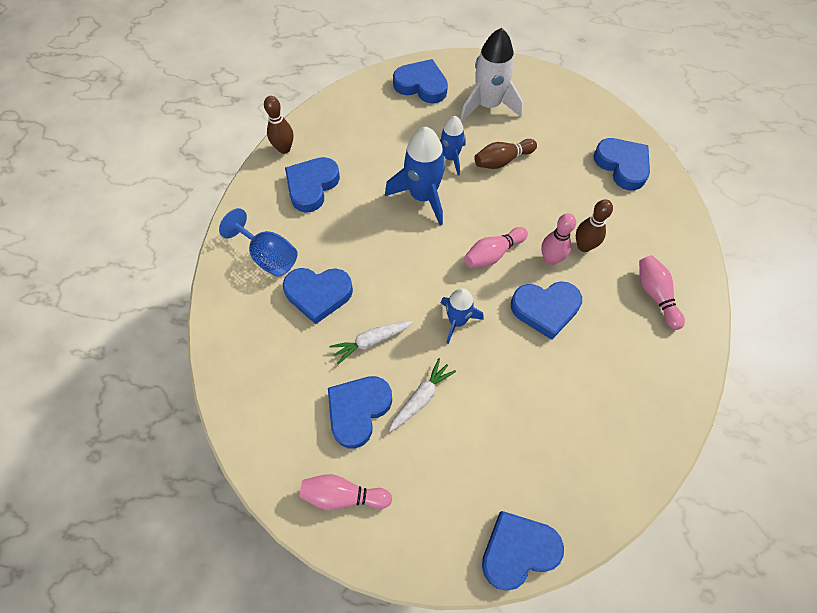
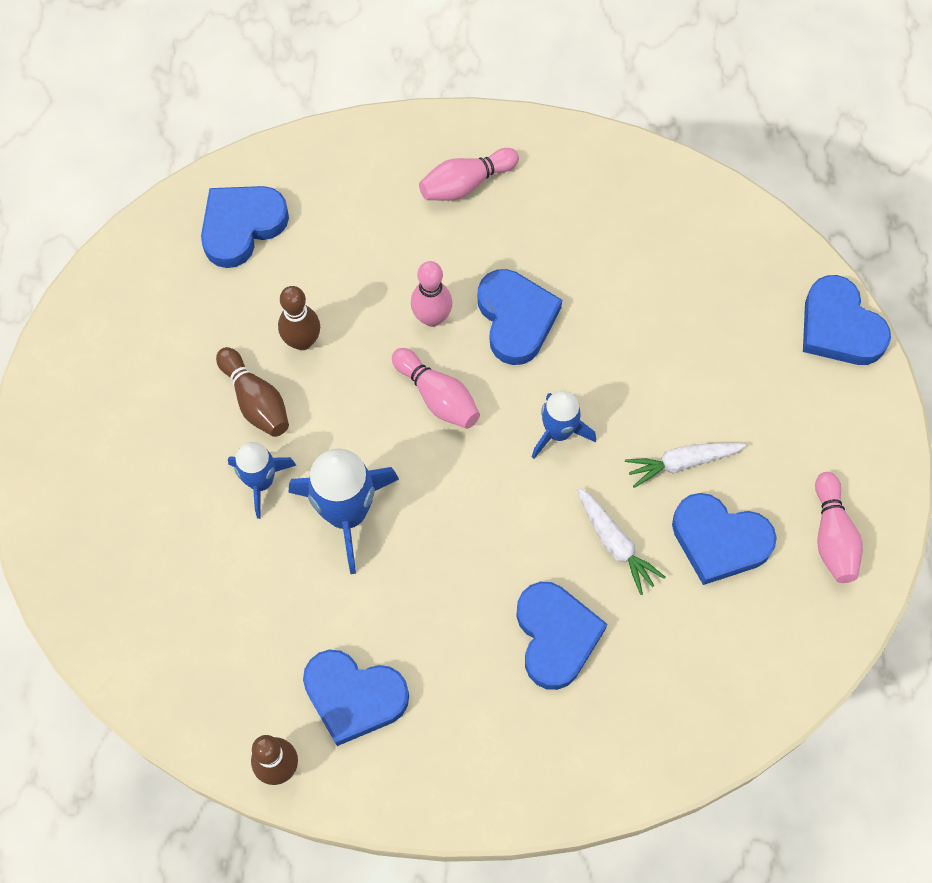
camera: 100 degrees left, 5 degrees up
blue goblet [219,208,298,277] -> none
white carrot [389,358,456,432] -> white carrot turned 45 degrees counterclockwise [625,443,747,488]
blue heart [393,59,448,104] -> none
white rocket [460,28,523,122] -> none
brown bowling pin [576,199,613,252] -> brown bowling pin moved to [278,286,320,350]

